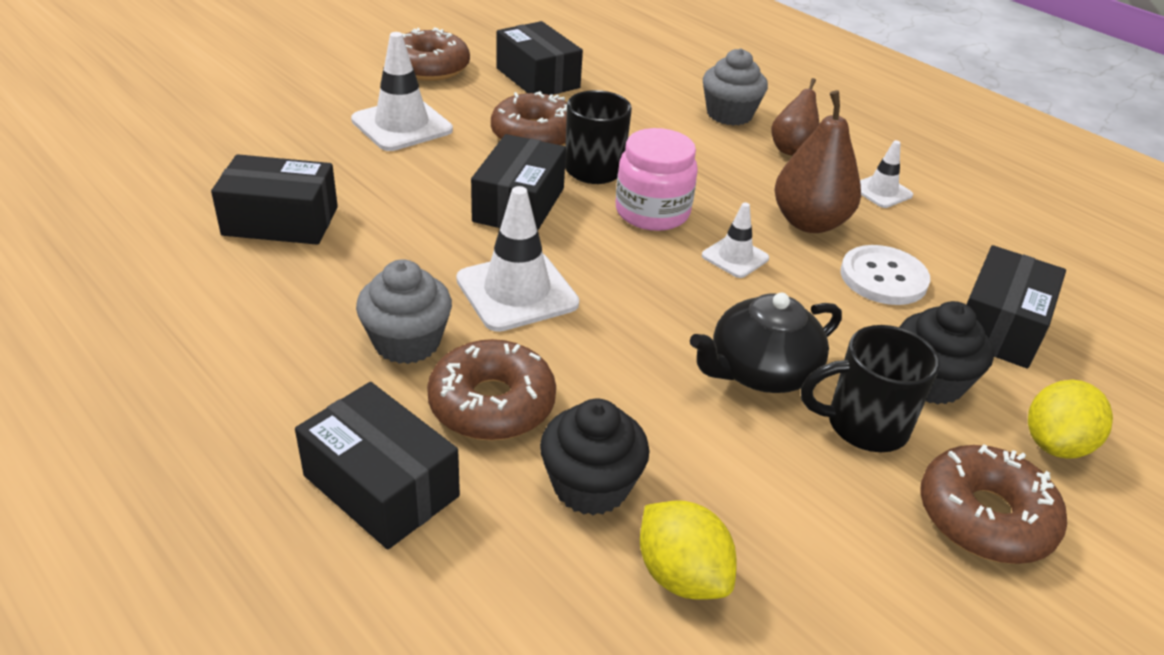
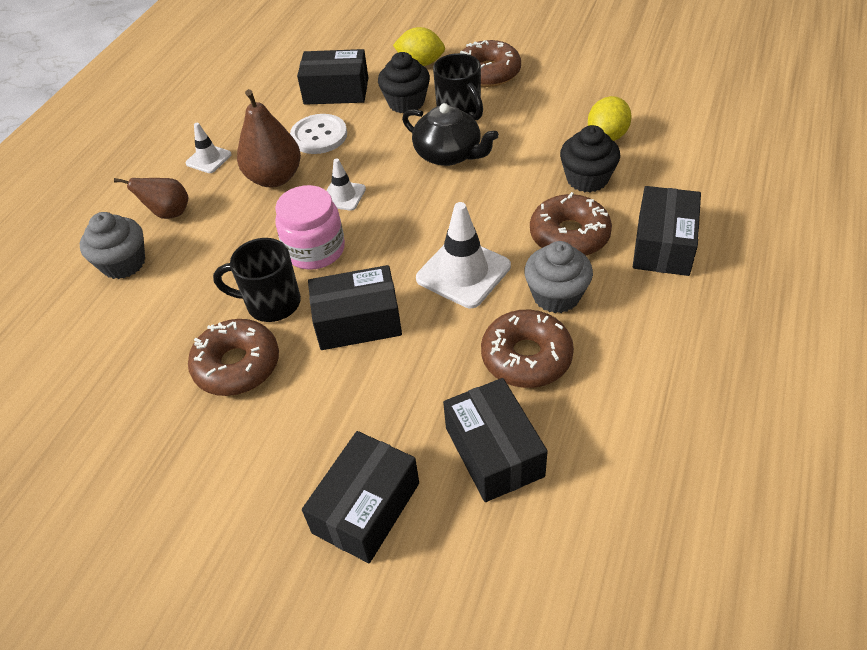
camera: 110 degrees left, 10 degrees up
white traffic cone [351,32,453,151] -> none
brown donut [402,27,470,81] -> brown donut moved to [481,310,574,388]
black box [496,21,583,95] -> black box moved to [302,431,419,563]

